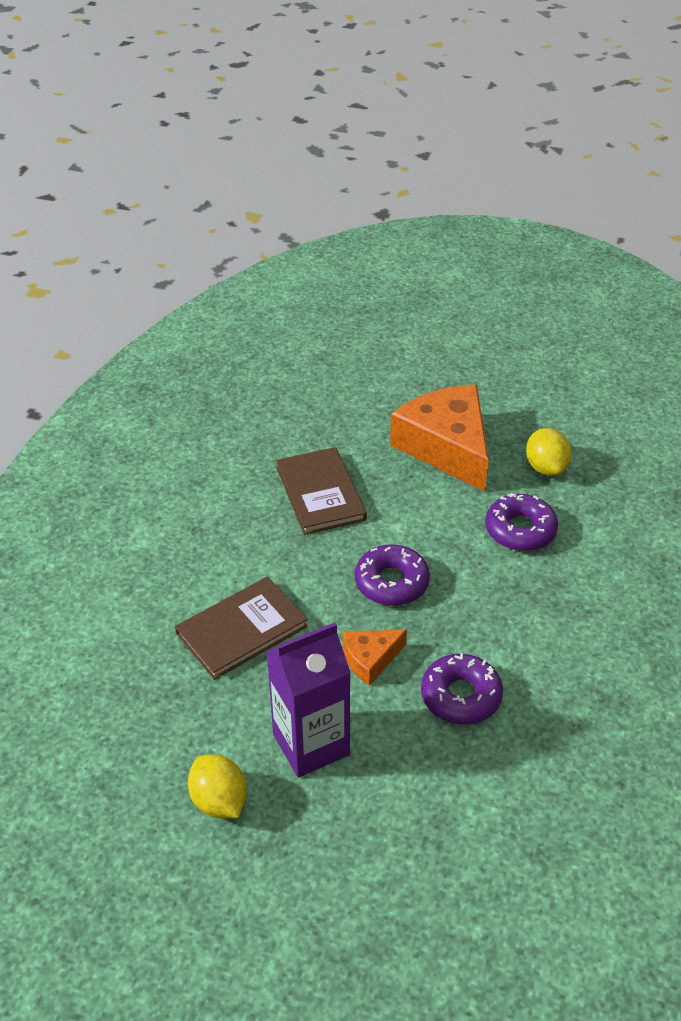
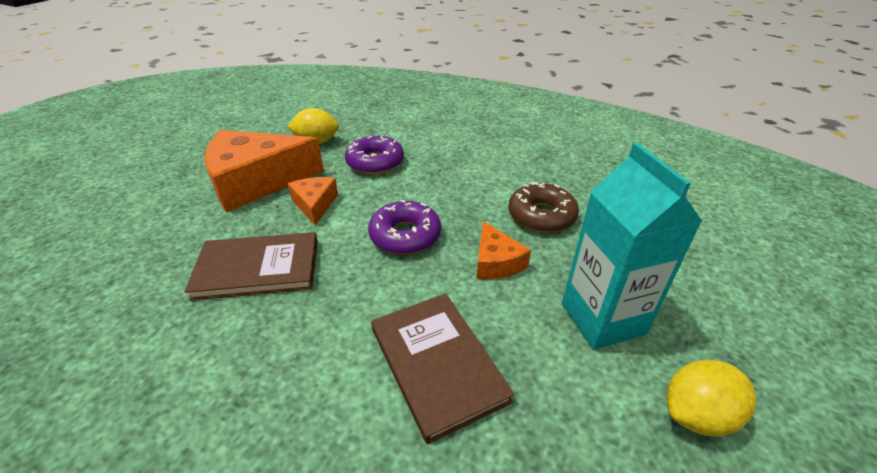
camera: 80 degrees left, 5 degrees down
purple carton [266,623,351,778] -> turquoise carton [562,143,702,349]
purple donut [421,653,503,725] -> brown donut [509,182,579,233]
none -> orange cheese [288,177,338,225]

